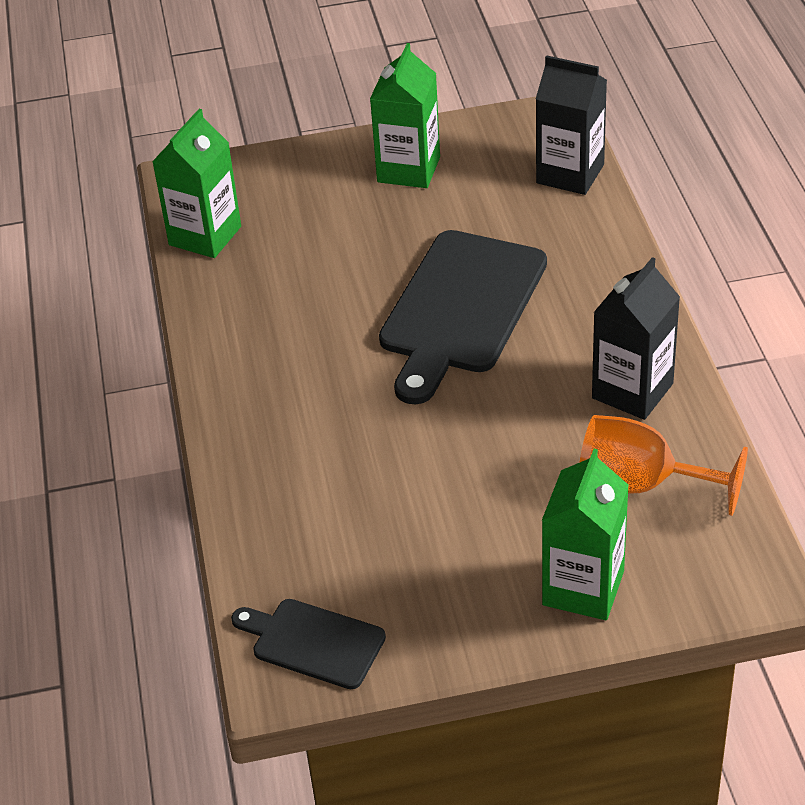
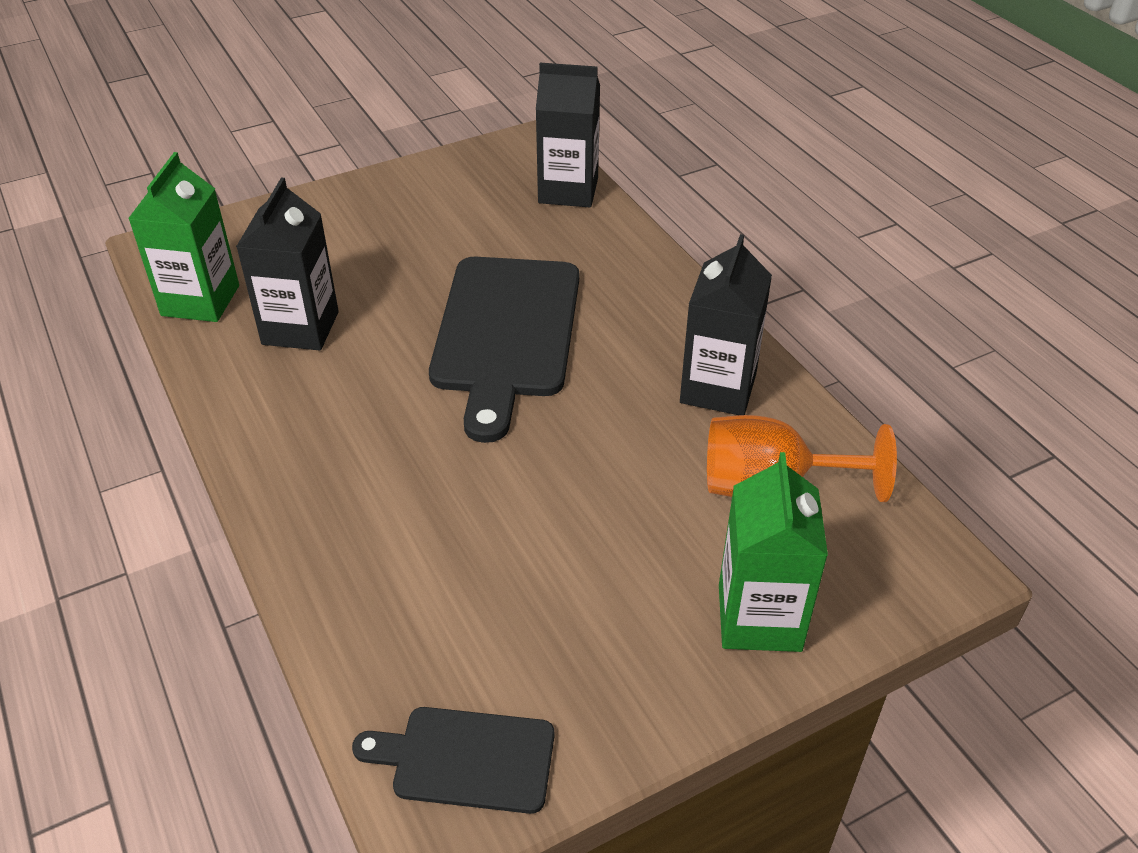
camera: 20 degrees left, 0 degrees up
green carton [370,43,440,188] -> none
none -> black carton [236,177,339,351]

